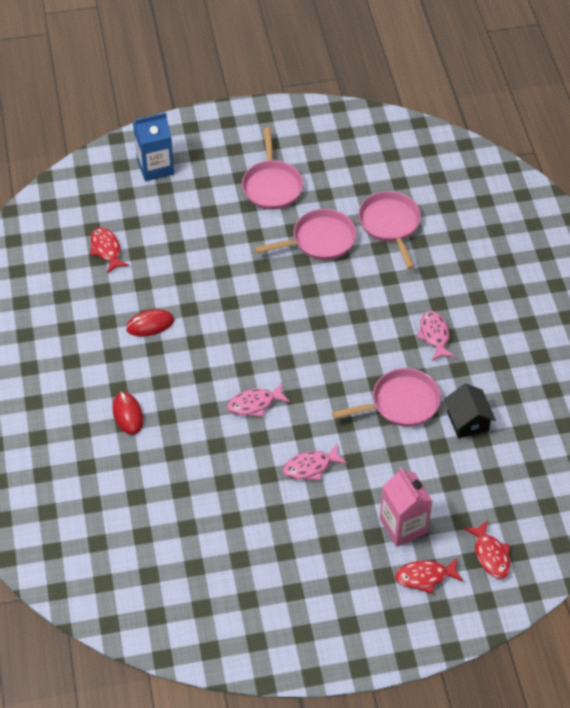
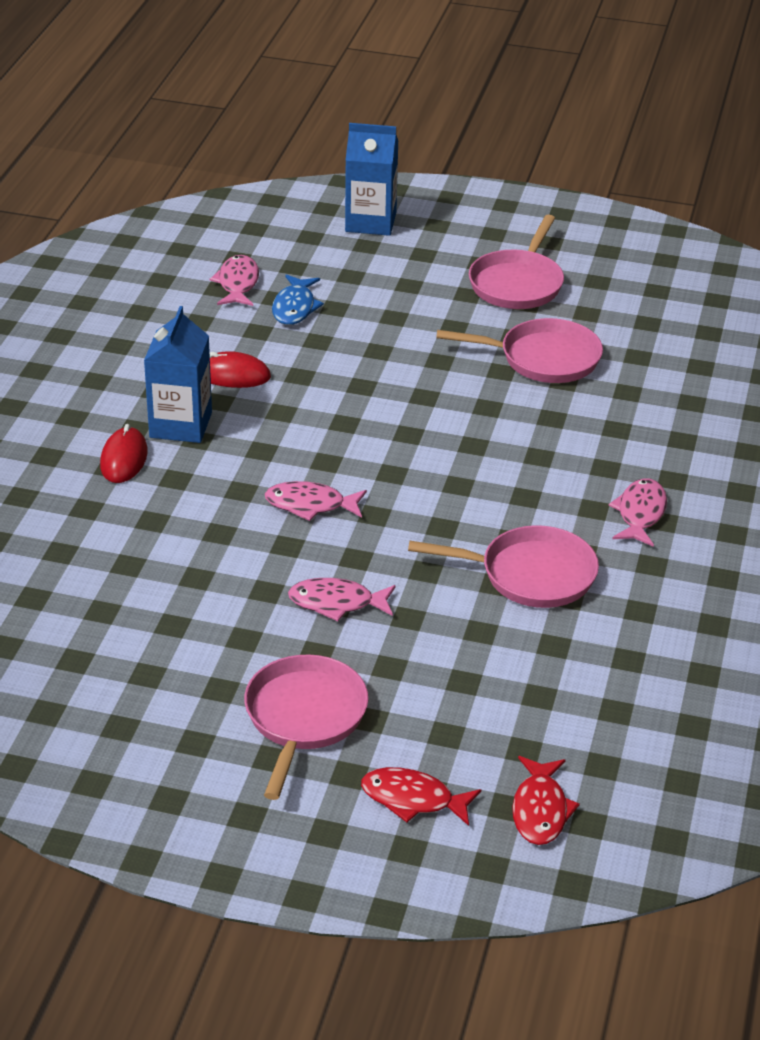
camera: 25 degrees right, 15 degrees down
red fish [90,227,129,274] -> pink fish [210,255,259,306]
pink pan [358,191,421,269] -> pink pan moved to [244,655,369,800]
pink carton [380,467,432,547] -> none
black house [444,383,496,439] -> none
none -> blue carton [144,306,212,443]
none -> blue fish [272,274,324,325]

